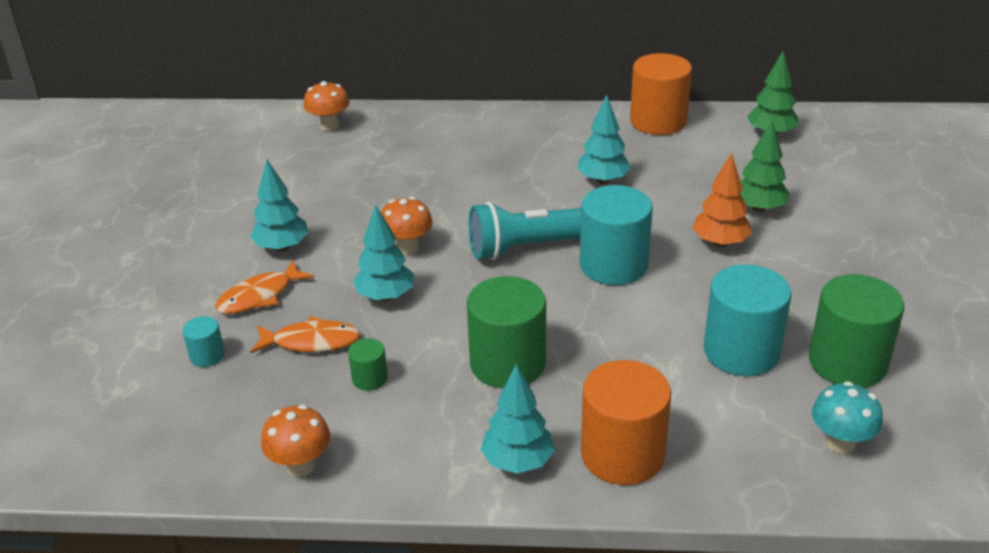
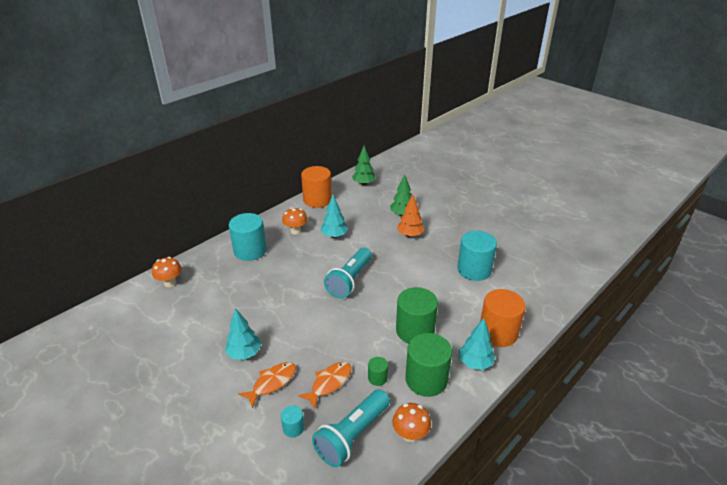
camera: 50 degrees left, 0 degrees up
orange fish [215,260,314,314] -> orange fish turned 135 degrees counterclockwise [238,362,296,408]
turquoise tree [353,205,414,301] -> none
orange mushroom [381,197,433,255] -> orange mushroom moved to [282,208,308,235]
turquoise cylinder [580,185,653,285] -> turquoise cylinder moved to [229,213,267,261]
green cylinder [809,274,904,388] -> green cylinder moved to [405,333,452,397]
turquoise mushroom [812,381,883,454] -> none
none -> turquoise flashlight [312,389,390,467]

